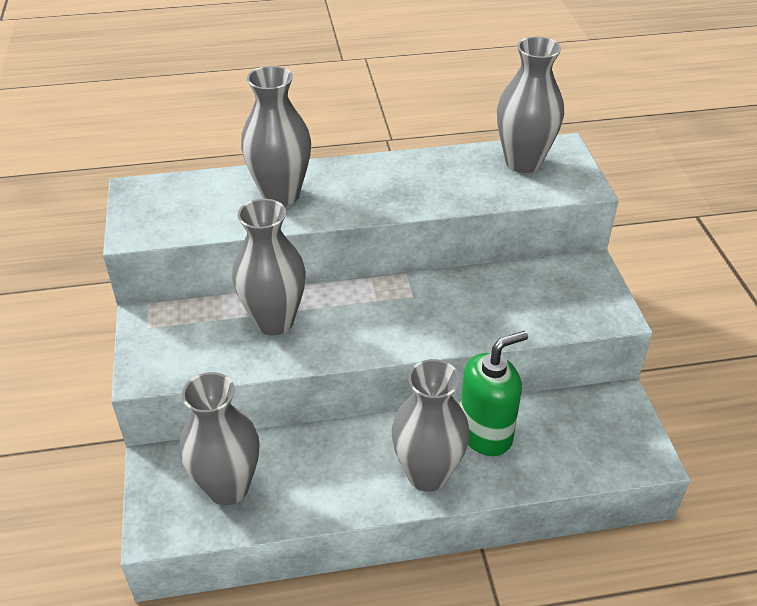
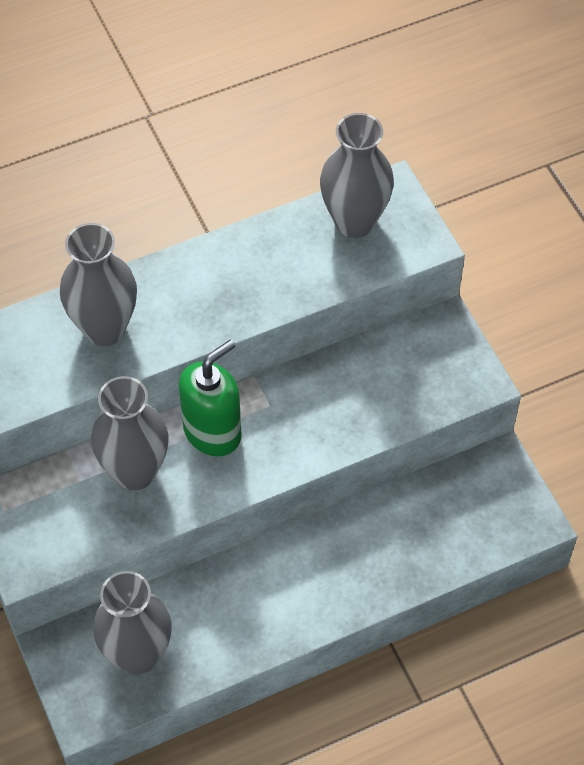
camera: 15 degrees left, 15 degrees up
grey vase [391,359,469,492] -> none
green soap dispenser [460,331,528,456] -> green soap dispenser moved to [179,340,242,456]

